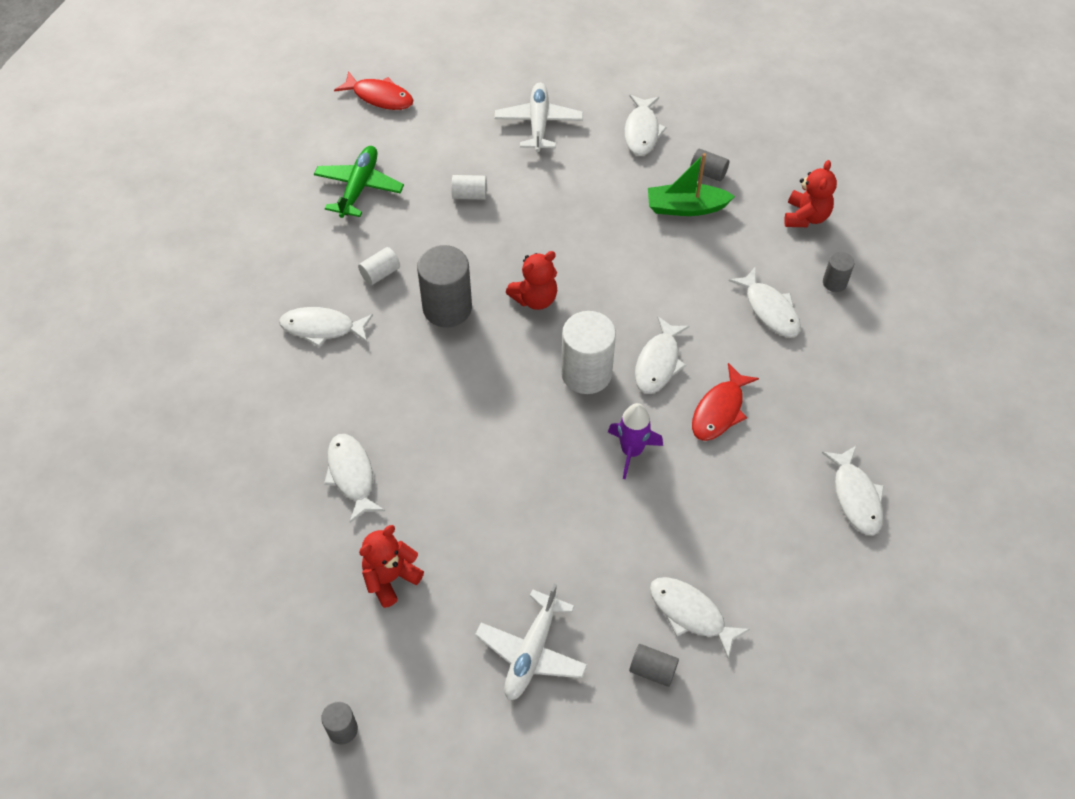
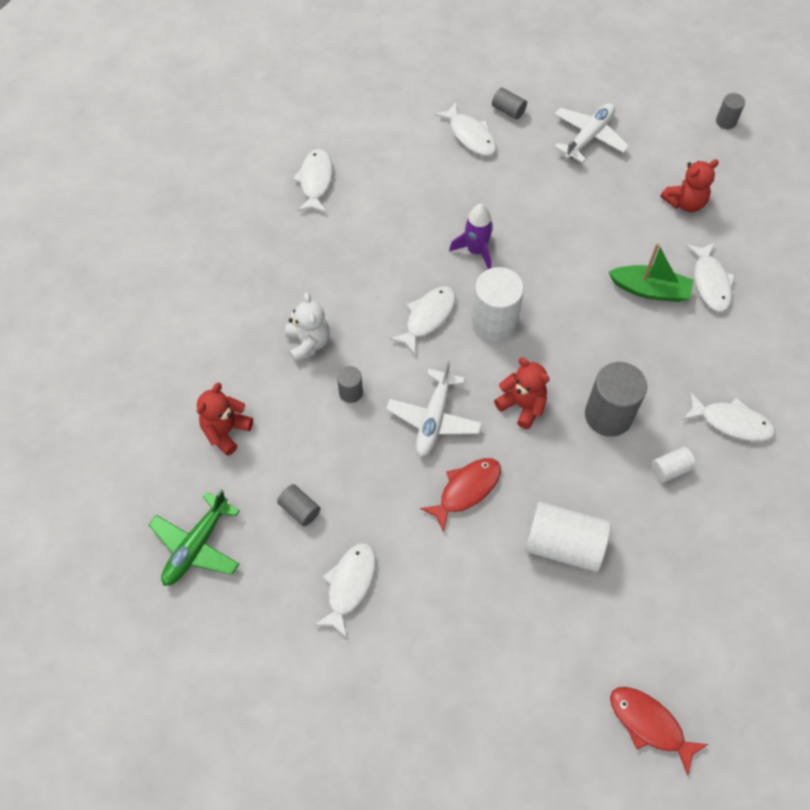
camera: 165 degrees left, 5 degrees up
green plane [314,146,404,218] -> green plane moved to [149,489,240,586]
white cylinder [451,175,487,200] -> white cylinder [525,502,611,572], size x1.99
white plane [495,83,583,152] -> white plane moved to [386,360,482,457]
red teddy bear [506,251,557,310] -> red teddy bear turned 60 degrees clockwise [494,358,550,429]
green boat [648,153,735,216] -> green boat moved to [609,243,693,302]
red fish [692,363,759,441] -> red fish moved to [420,458,501,533]
white fish [729,267,801,337] -> white teddy bear [286,293,330,363]
grey cylinder [823,252,854,292] -> grey cylinder moved to [337,366,363,403]

